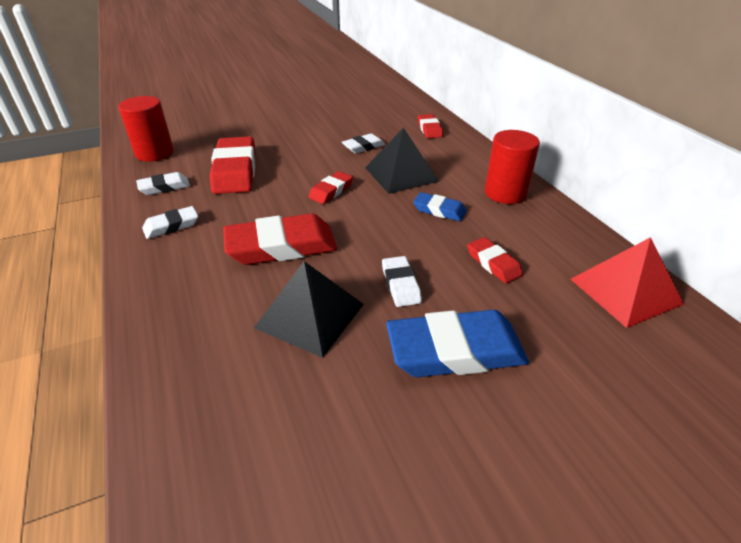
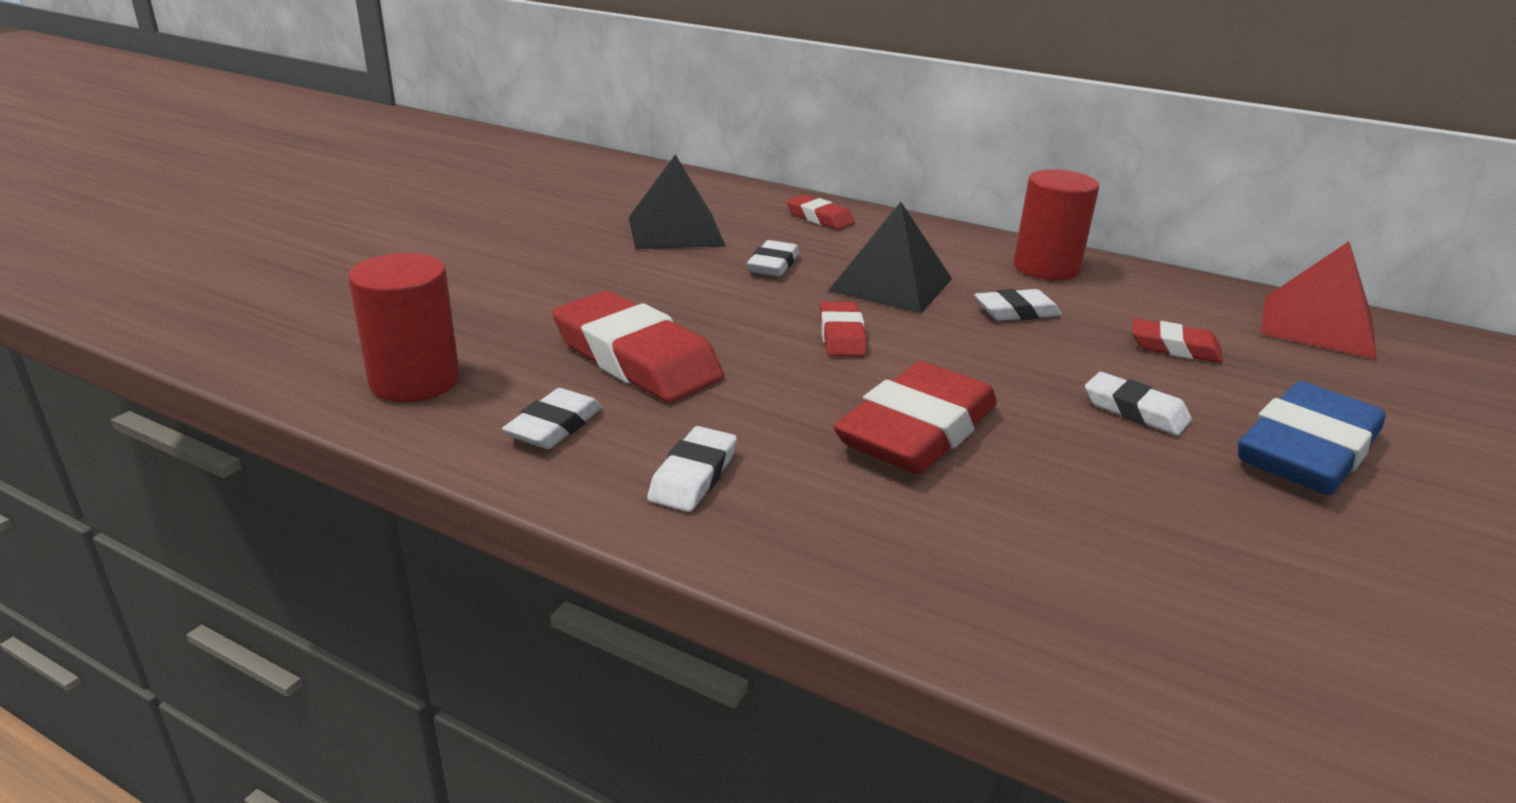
camera: 40 degrees left, 10 degrees down
black pyramid [254,261,364,358] -> black pyramid moved to [629,154,725,249]
blue eraser [413,192,467,221] -> white eraser [974,289,1062,321]

